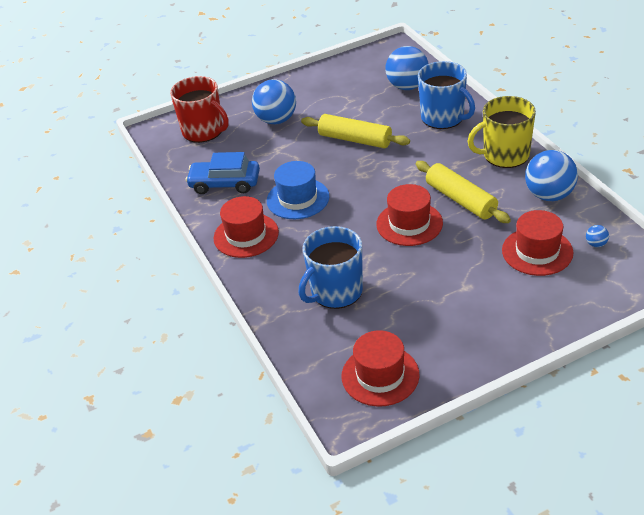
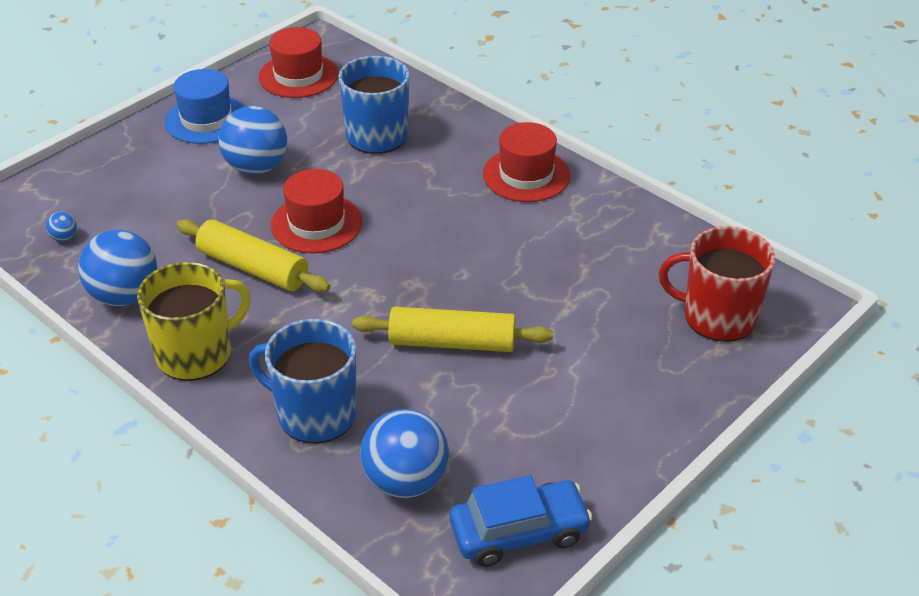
camera: 155 degrees right, 0 degrees up
blue car [186,152,260,194] -> blue car moved to [449,475,593,567]
blue ball [252,79,296,124] -> blue ball moved to [219,106,287,175]
blue hat [267,161,329,219] -> blue hat moved to [164,69,245,144]
red hat [502,210,573,276] -> none

